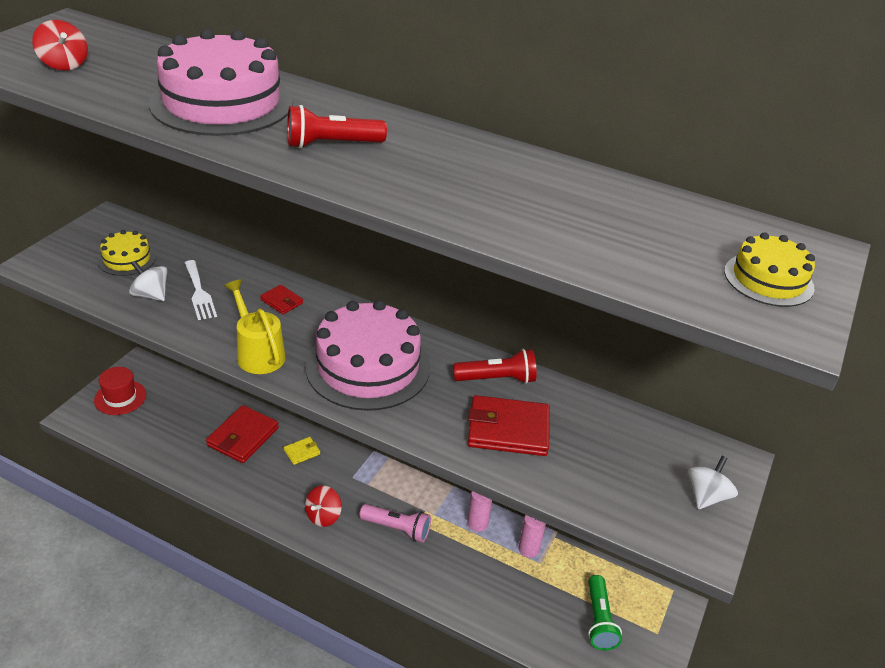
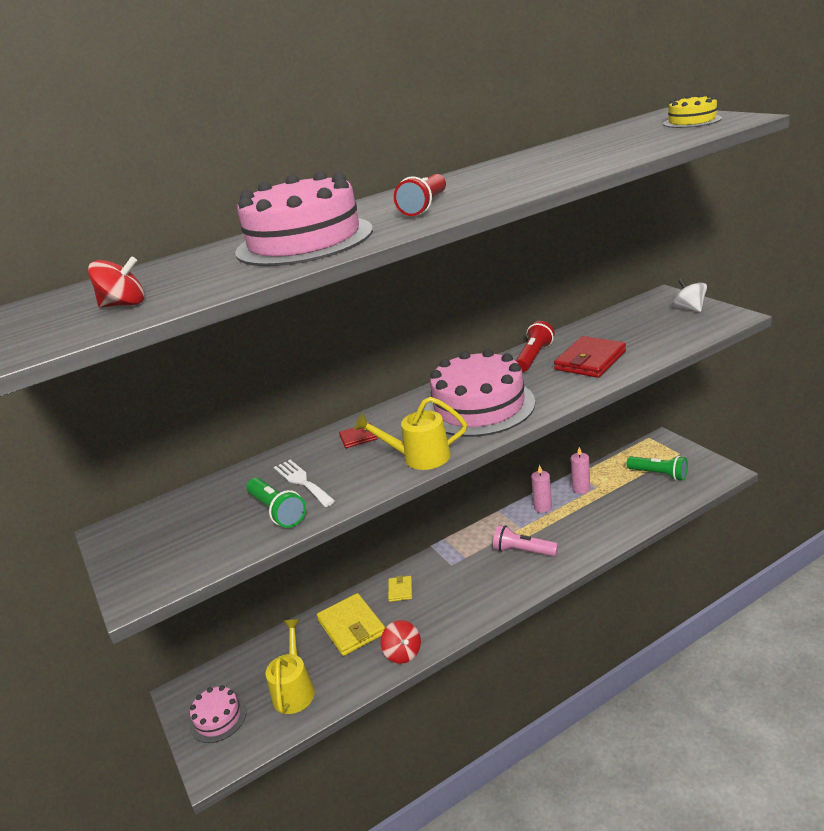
camera: 50 degrees left, 10 degrees down
red hat [94,367,146,415] -> pink cake [190,685,247,743]
yellow cake [98,230,156,276] -> none
white spinning top [129,261,168,301] -> green flashlight [247,478,306,528]
white fork [185,260,217,320] -> white fork turned 135 degrees counterclockwise [274,460,335,507]
red wallet [206,405,279,463] -> yellow wallet [317,593,385,656]
red spinning top [305,485,342,527] -> red spinning top moved to [381,620,421,664]
pink flashlight [360,504,431,543] -> pink flashlight turned 120 degrees counterclockwise [493,525,558,557]
none -> yellow watering can [265,619,315,714]

